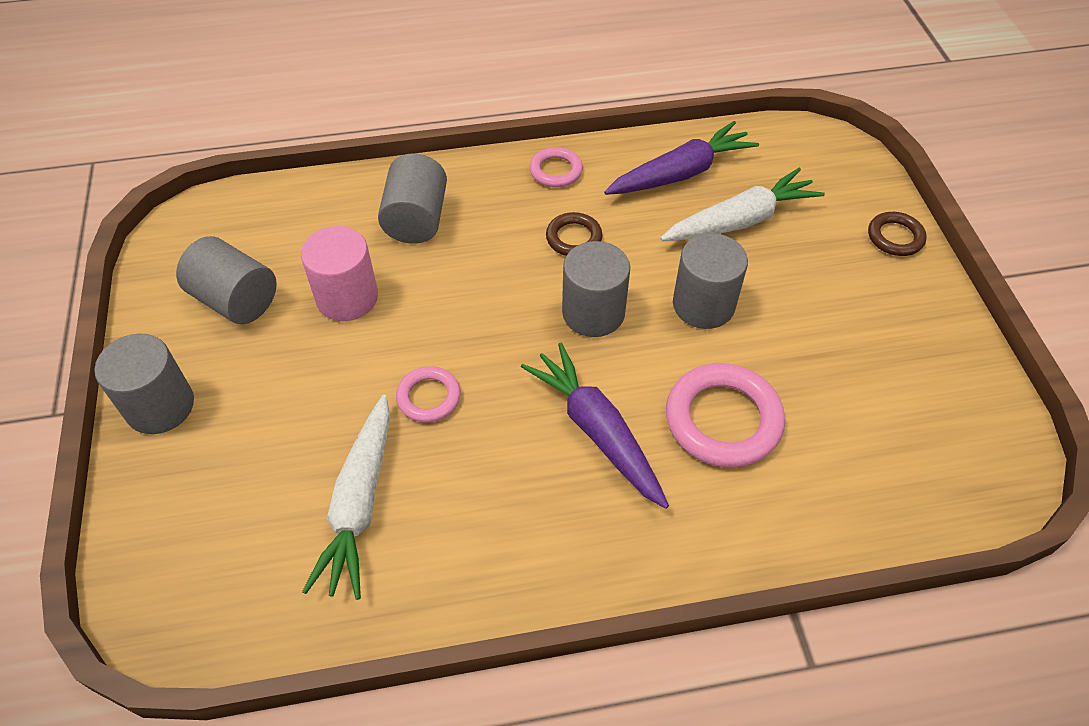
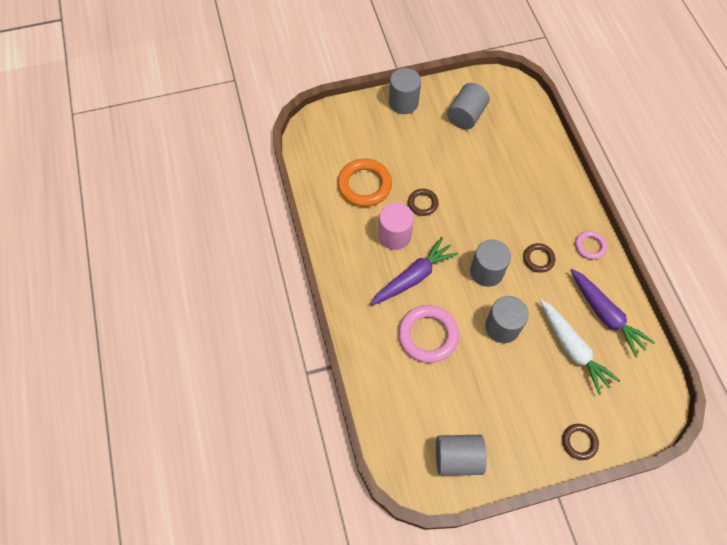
camera: 85 degrees right, 10 degrees up
pink cylinder [301,226,378,321] -> pink cylinder moved to [379,203,414,250]
white carrot [302,395,390,600] -> orange ring [338,159,392,207]
grey cylinder [378,153,447,244] -> grey cylinder moved to [436,435,487,476]
pink ring [396,366,461,422] -> brown ring [408,189,439,216]

